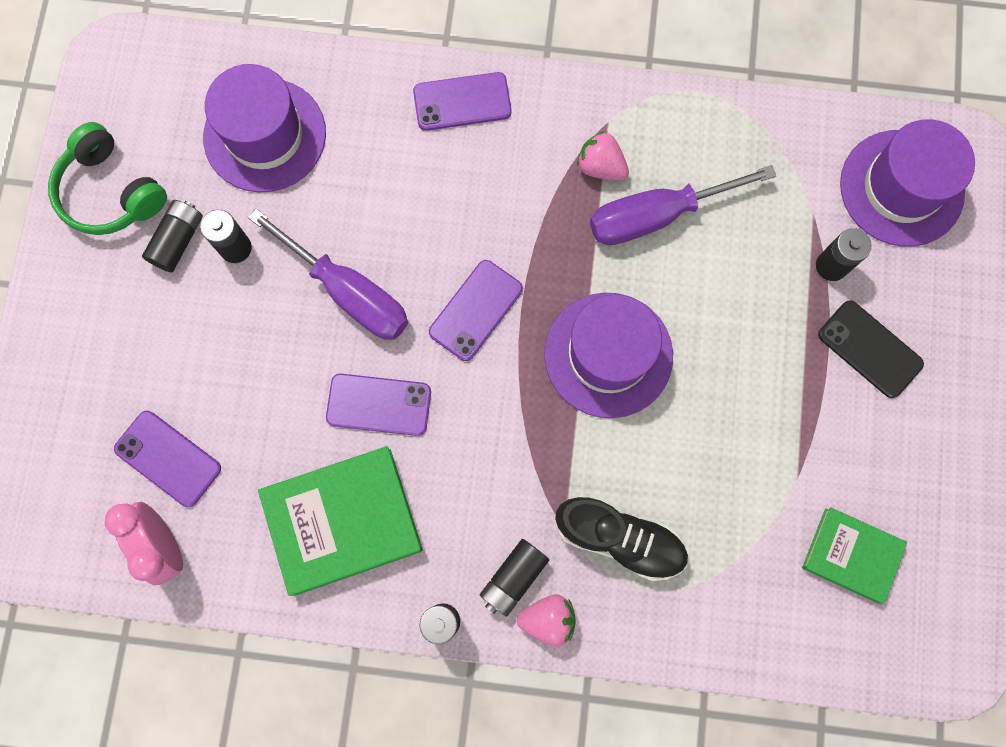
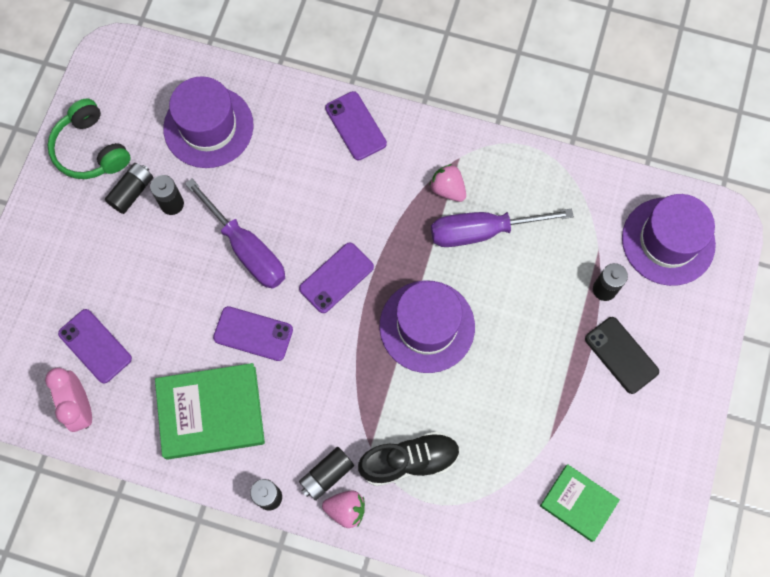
camera: 10 degrees right, 5 degrees down
purple phone [413,72,511,131] -> purple phone turned 60 degrees clockwise [325,91,387,160]
black shoe [555,496,688,581] -> black shoe turned 45 degrees counterclockwise [358,431,460,486]

